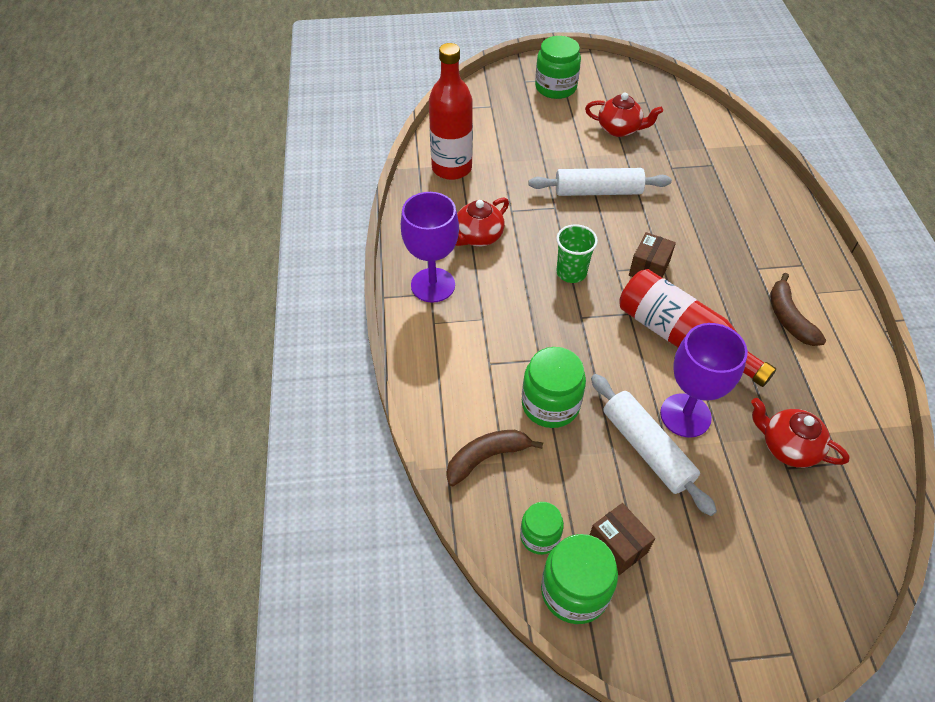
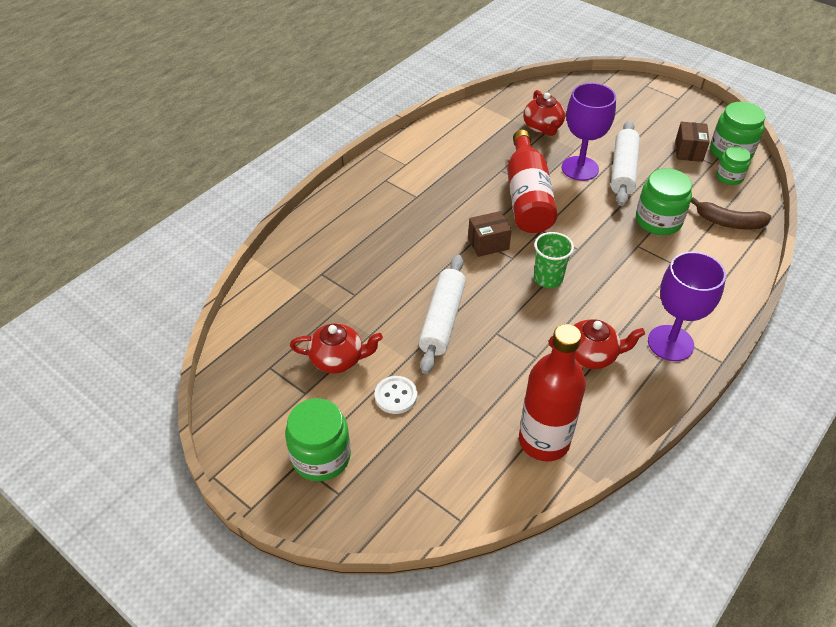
camera: 135 degrees left, 5 degrees down
white rolling pin [529,168,672,196] -> white rolling pin turned 60 degrees clockwise [418,255,466,374]
red teapot [585,93,663,137] -> red teapot turned 120 degrees clockwise [290,323,383,374]
brown banana [770,273,826,346] -> none
none -> white button [375,376,417,414]

